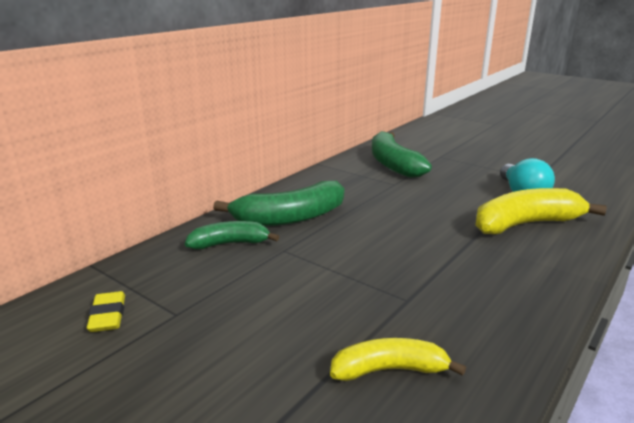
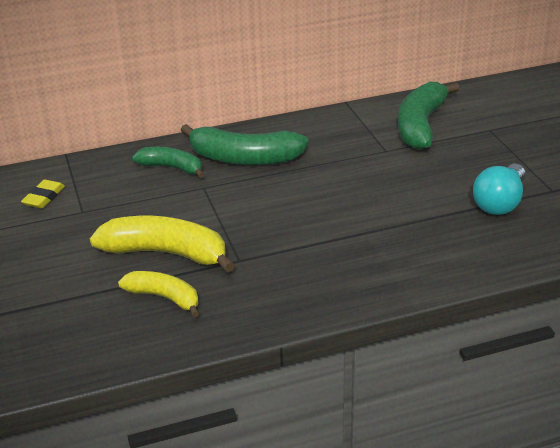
camera: 35 degrees right, 10 degrees up
yellow banana [475,188,607,234] -> yellow banana moved to [90,216,235,273]

